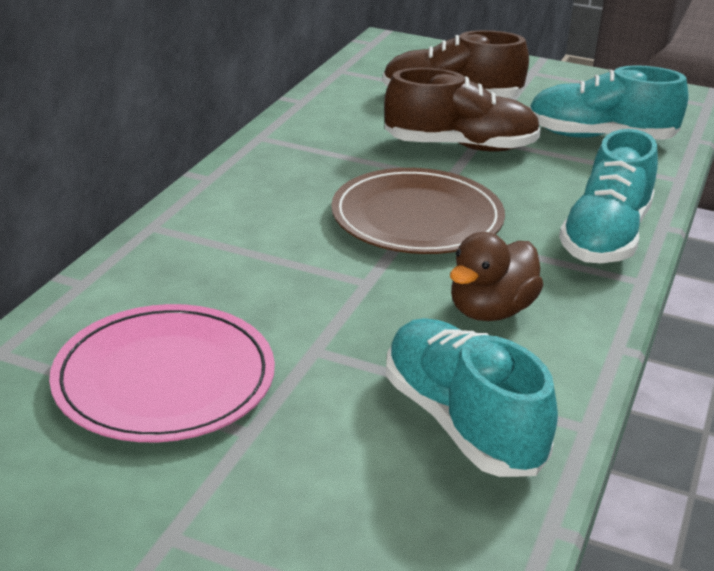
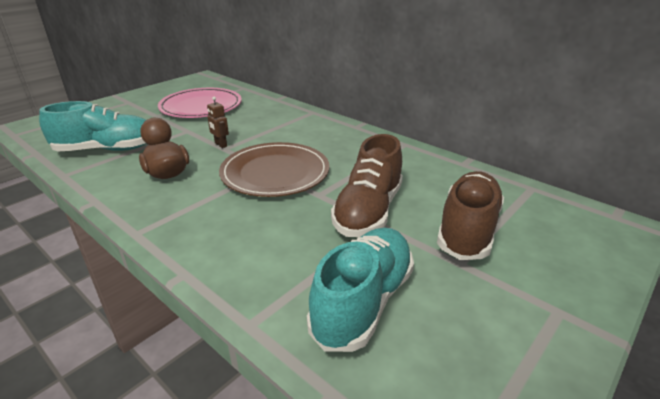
camera: 110 degrees right, 0 degrees up
turquoise shoe [559,129,658,263] -> none
none -> brown robot [207,96,229,148]

